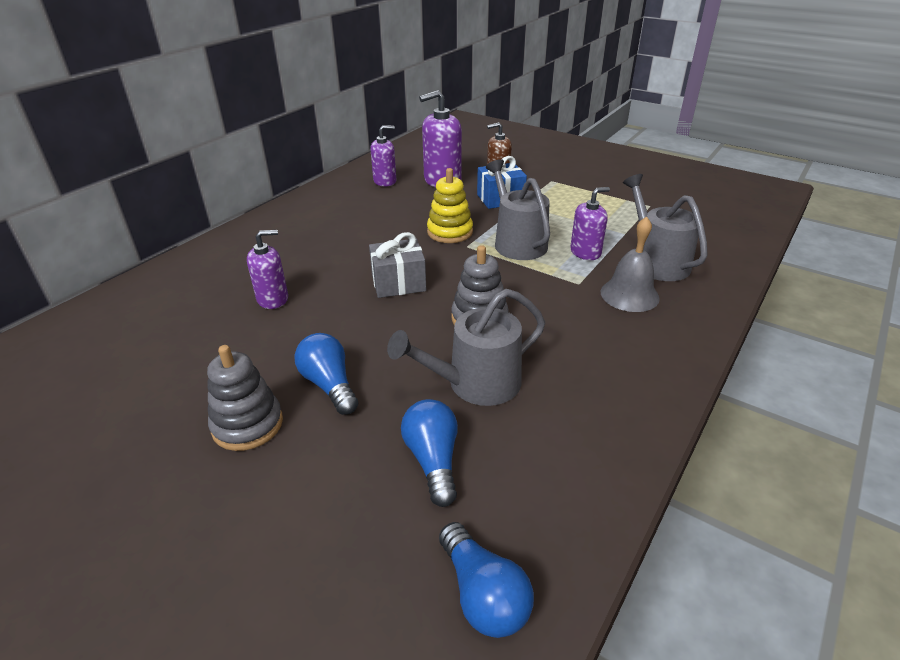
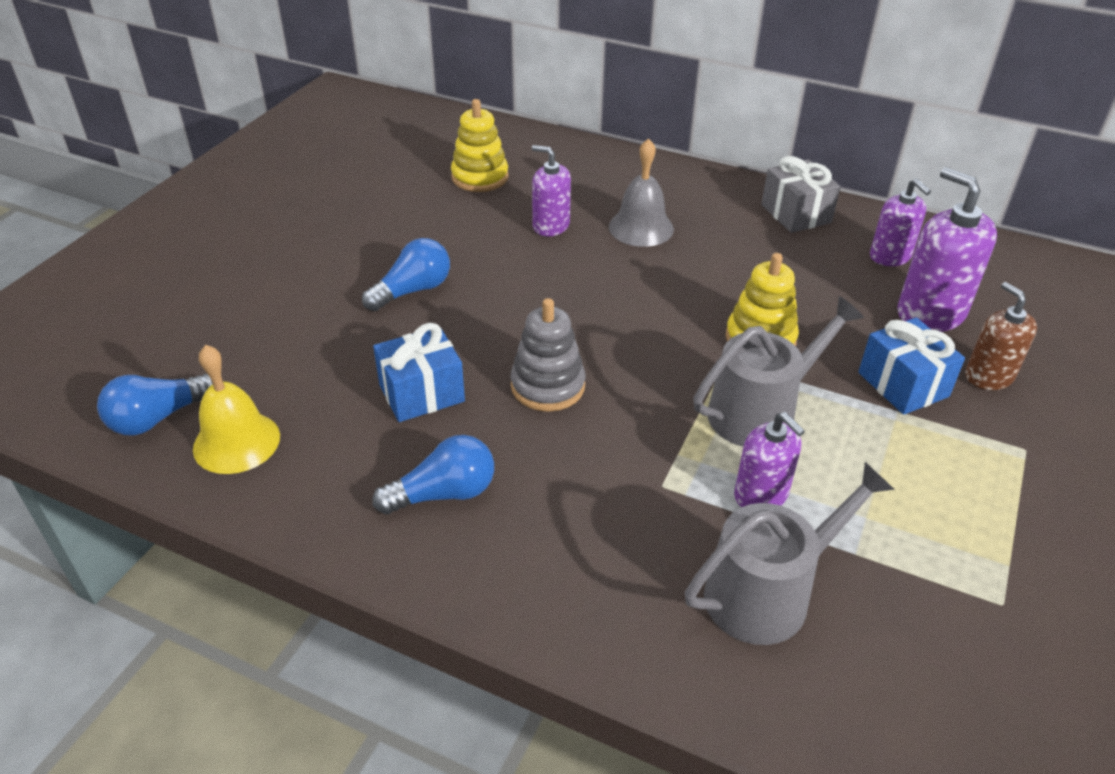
camera: 80 degrees right, 5 degrees up
grey stacking toy [207,345,283,451] -> none
purple soap dispenser [247,230,288,309] -> purple soap dispenser turned 150 degrees clockwise [532,145,571,236]
grey gift [369,232,426,298] -> grey gift moved to [761,156,841,233]
grey watering can [387,289,545,406] -> blue gift [373,323,465,422]
blue light bulb [401,399,458,507] -> blue light bulb moved to [372,435,494,514]
grey bell [601,216,660,312] -> grey bell moved to [609,138,674,247]
none -> yellow bell [193,345,280,474]
none -> yellow stacking toy [451,99,509,192]

